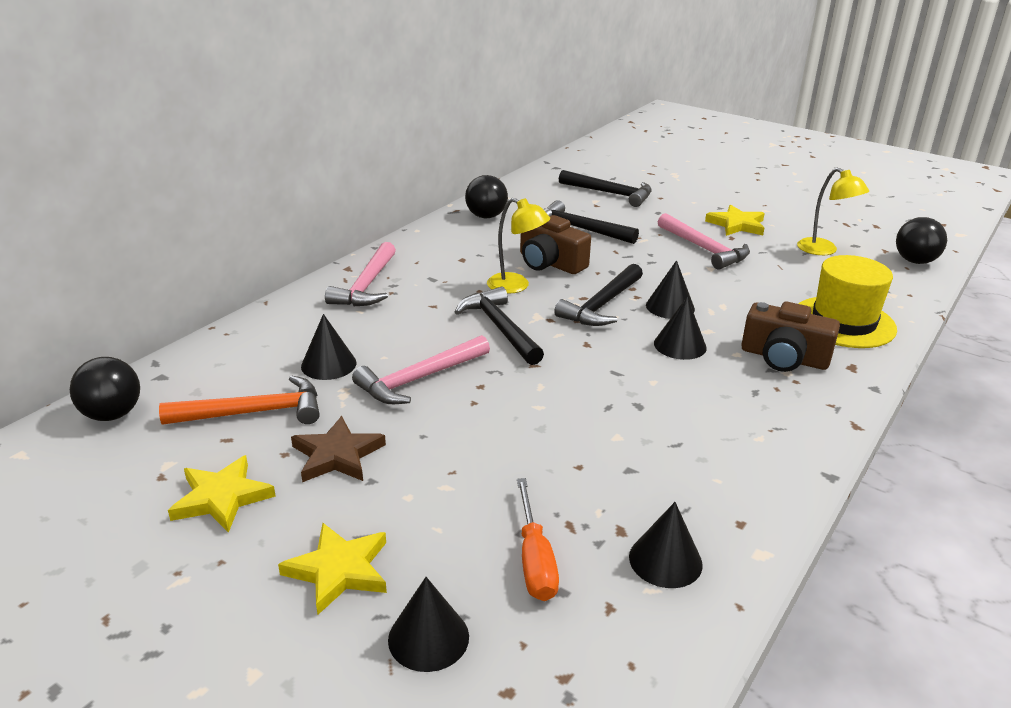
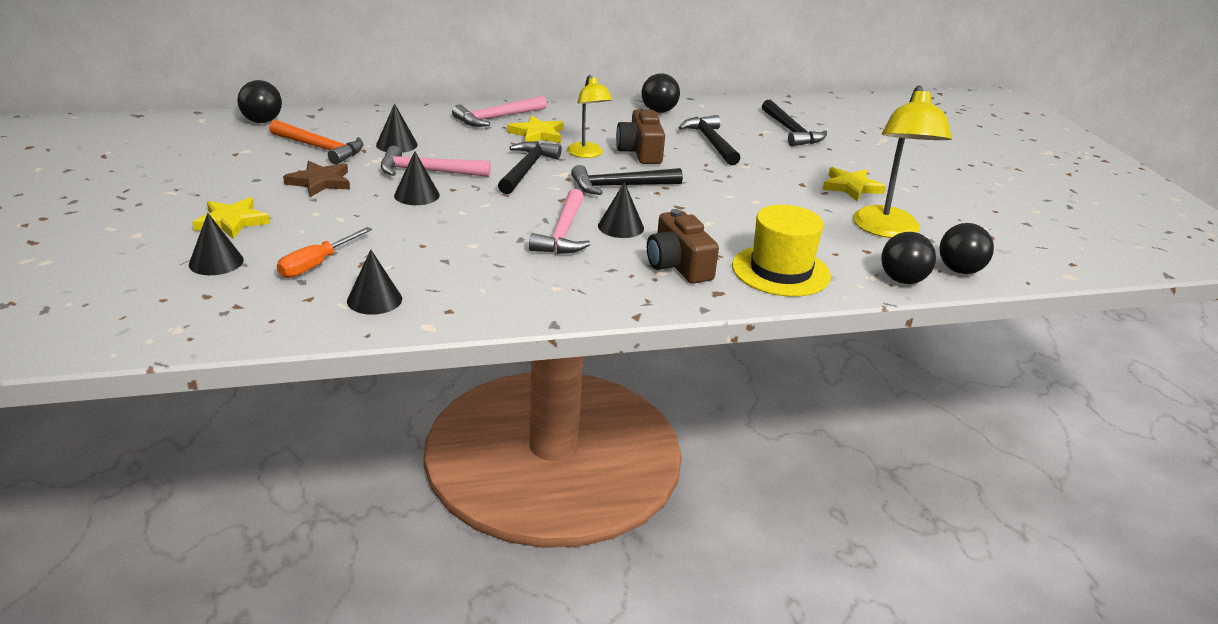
camera: 40 degrees right, 0 degrees up
yellow star [168,455,276,533] -> yellow star moved to [507,116,564,143]
black cone [646,260,695,319] -> black cone moved to [394,151,440,205]
pink hammer [658,213,750,270] -> pink hammer moved to [529,189,591,254]
yellow lamp [797,168,869,255] -> yellow lamp [853,85,952,238], size x1.64
none -> black ball [881,232,936,284]

